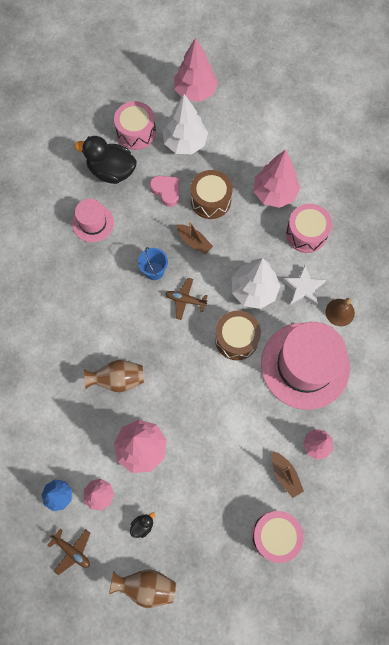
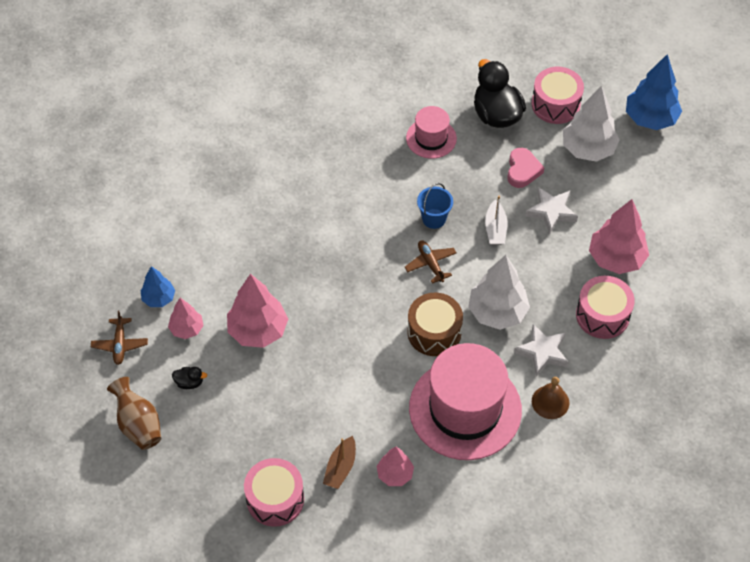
camera: 50 degrees right, 15 degrees down
brown vase [84,360,144,392] -> none
pink tree [174,38,218,102] -> blue tree [626,54,682,130]
brown boat [176,221,213,255] -> white boat [485,196,507,245]
brown drum [191,170,233,219] -> white star [525,187,578,234]

